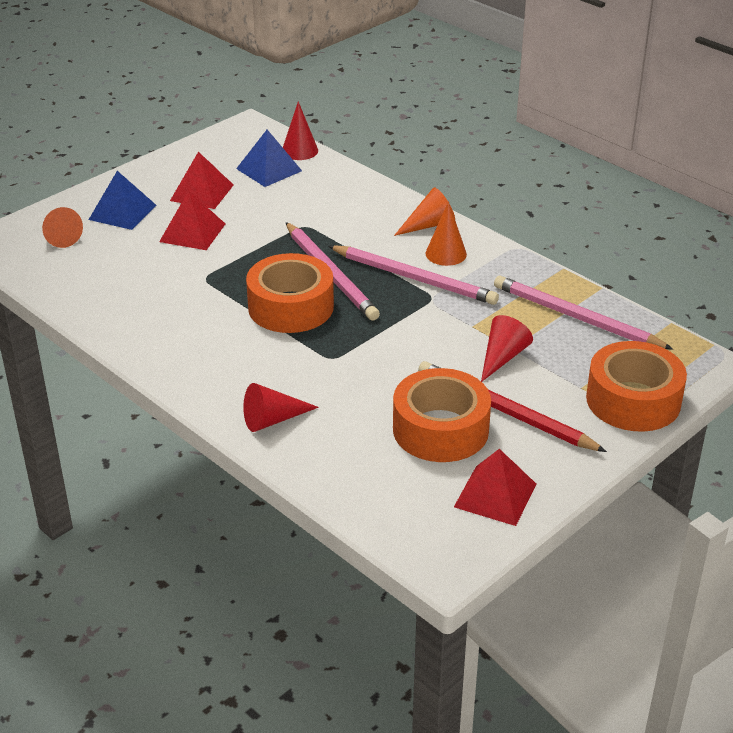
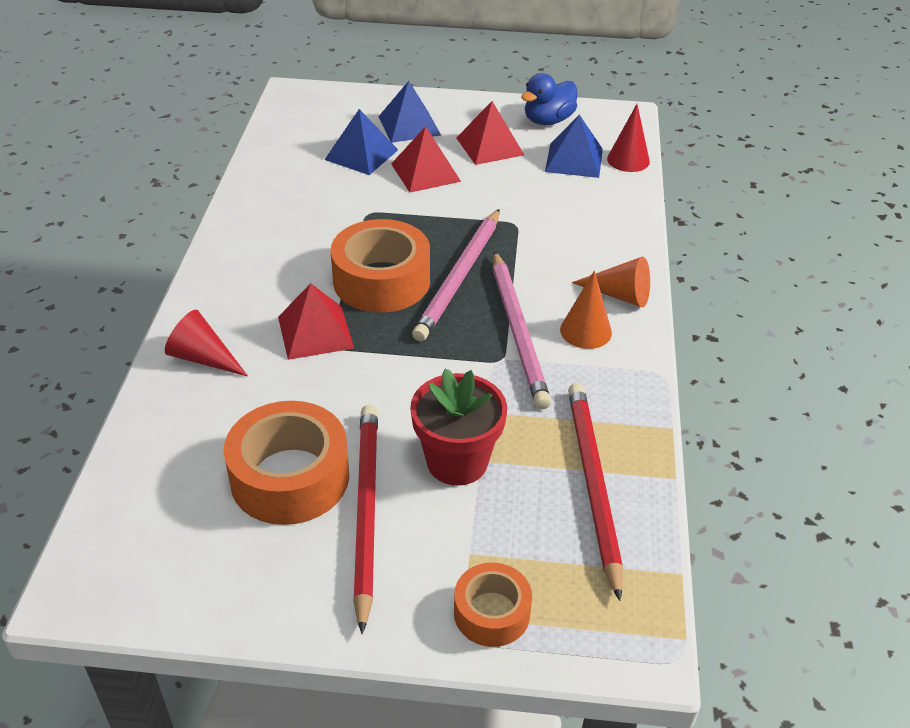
camera: 50 degrees right, 5 degrees up
orange cone [42,207,83,248] -> none
red pyramid [454,449,536,526] -> red pyramid moved to [278,283,354,360]
red cone [481,315,533,382] -> red flower pot [410,368,507,486]
pink pencil [494,276,673,350] -> red pencil [568,383,623,601]
orange tape [586,341,687,432] -> orange tape [454,563,532,647], size x0.58
none -> blue pyramid [324,109,398,175]
none -> blue duck [521,73,578,125]

